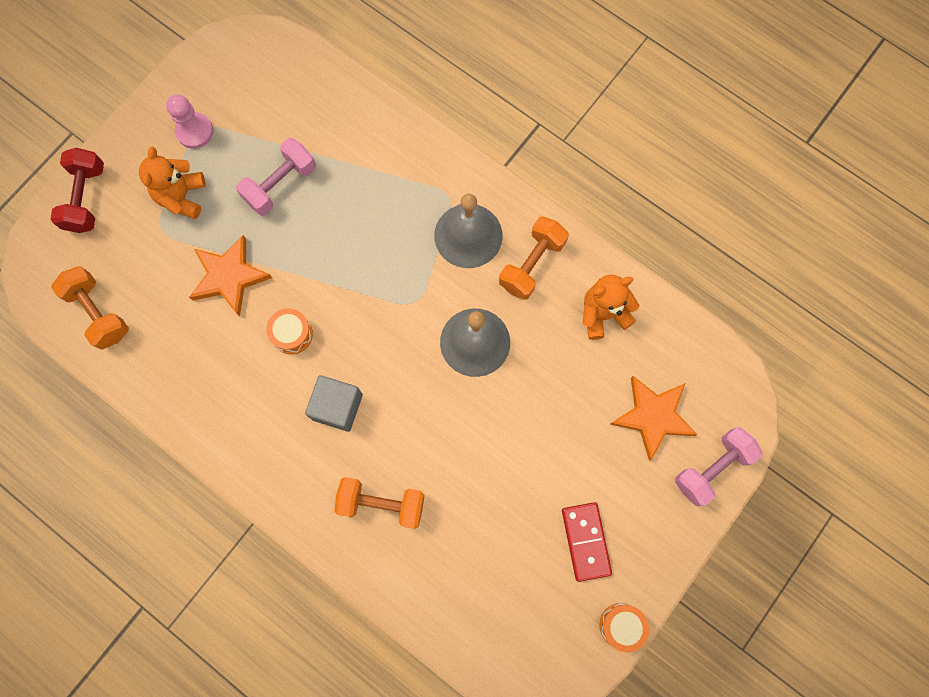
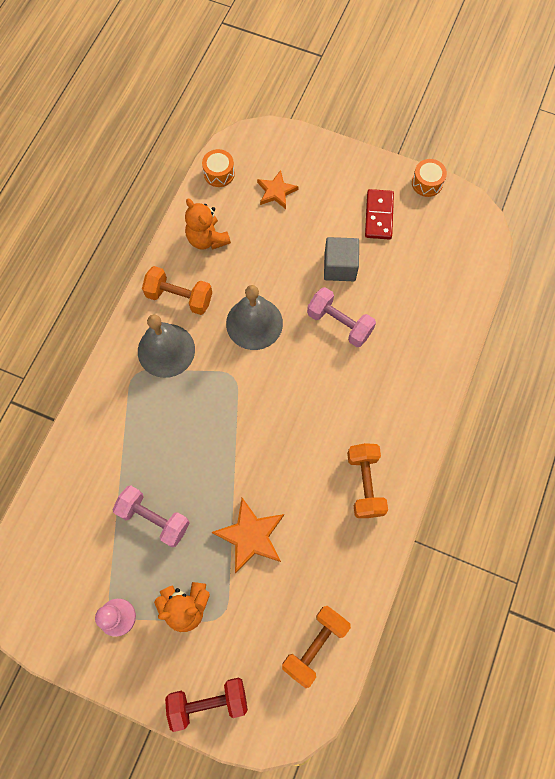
camera: 105 degrees left, 5 degrees down
orange drum [266,308,313,354] -> orange drum moved to [202,149,235,187]
grey cube [305,375,363,432] -> grey cube moved to [324,237,359,281]
orange dumbbell [334,477,425,529] -> orange dumbbell moved to [347,443,388,518]
red domino [562,502,612,582] -> red domino turned 60 degrees counterclockwise [365,189,394,240]
orange star [610,376,698,461] -> orange star [257,170,299,209], size x0.66
pink dumbbell [675,427,763,506] -> pink dumbbell moved to [307,287,376,347]

